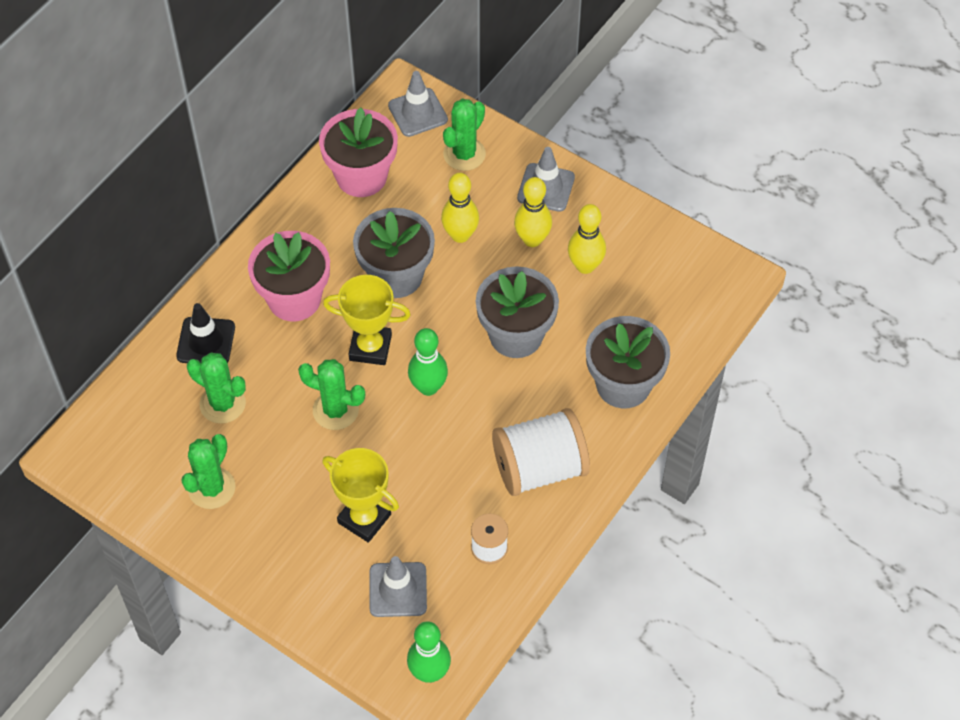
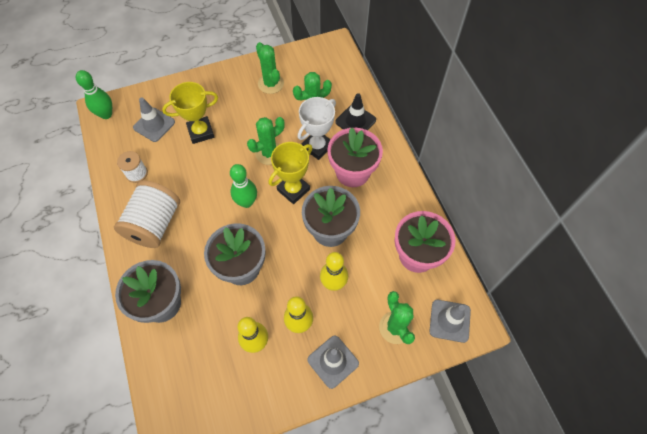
camera: 125 degrees right, 5 degrees up
none -> white trophy [298,97,336,160]

